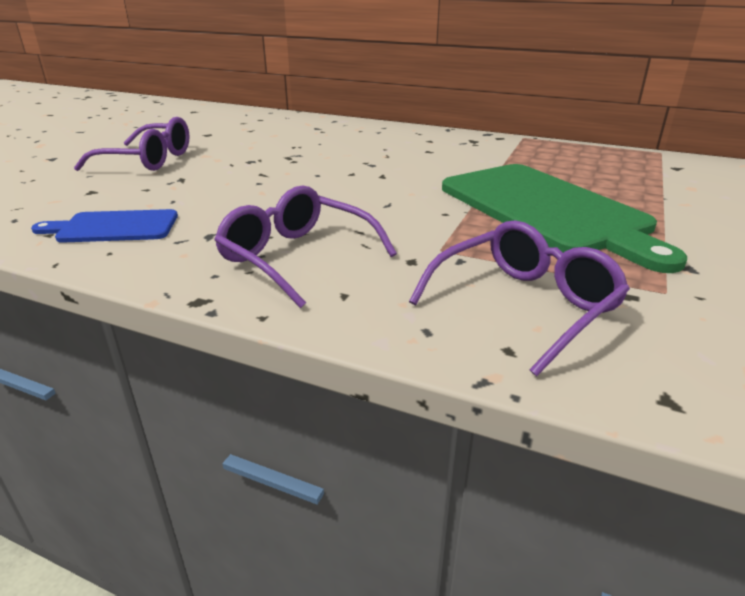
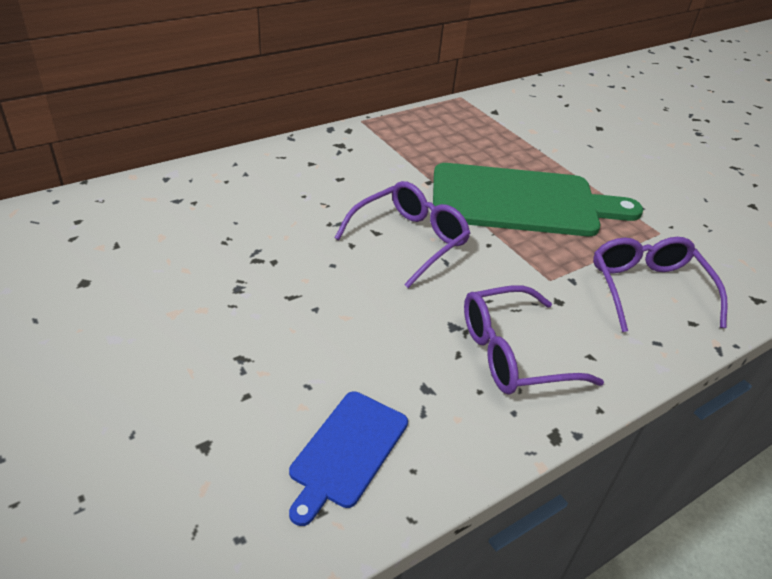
camera: 60 degrees left, 10 degrees up
purple glasses [74,117,190,171] -> purple glasses moved to [335,181,471,288]

